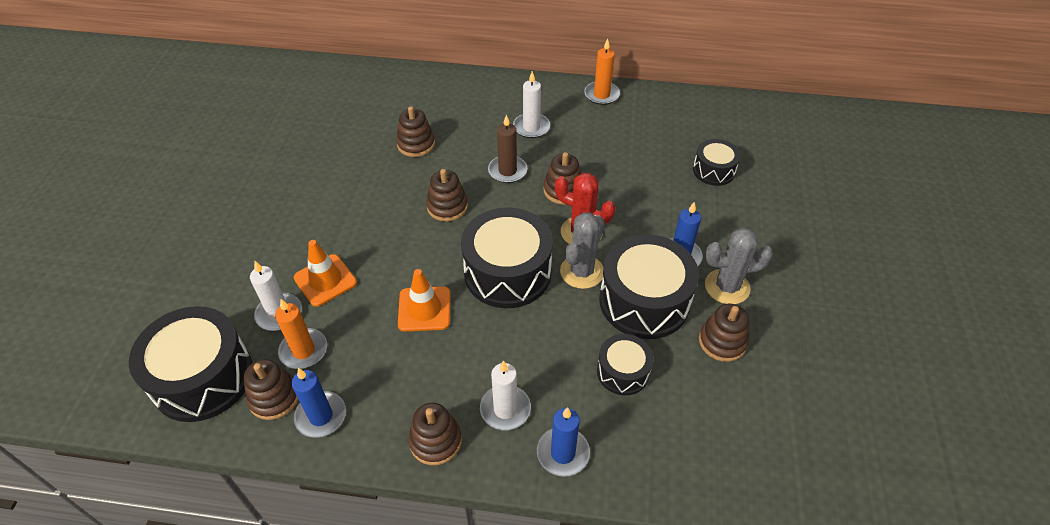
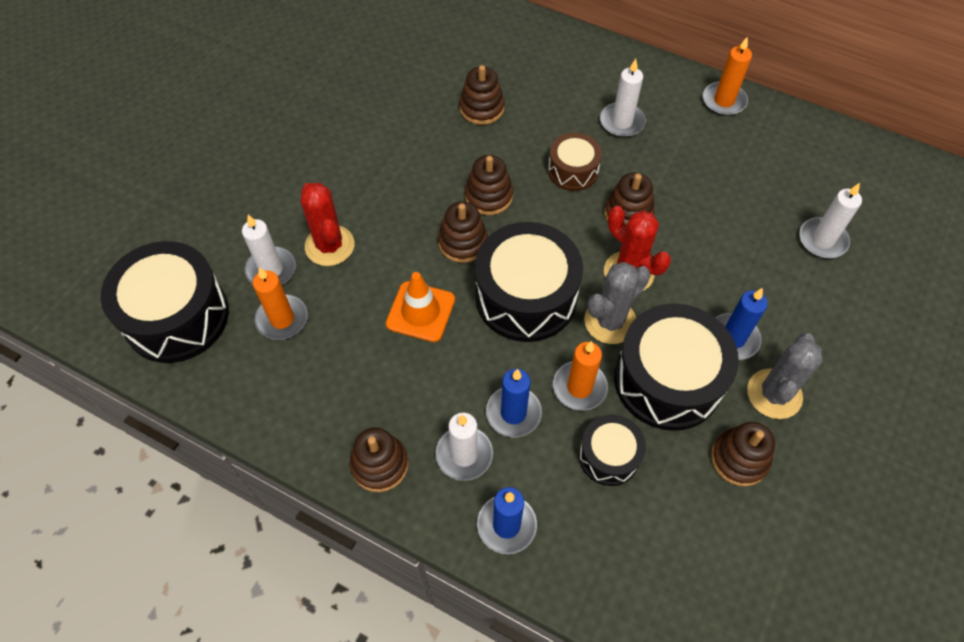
camera: 20 degrees right, 10 degrees up
brown stacking toy [244,359,299,420] -> brown stacking toy moved to [438,201,488,263]
blue candle [292,368,346,438] -> blue candle moved to [486,369,542,438]
orange traffic cone [294,240,357,307] -> red cactus [301,183,354,266]
brown candle [488,115,527,183] -> brown drum [548,132,602,191]
black drum [693,139,741,186] -> white candle [799,183,862,258]
grey cactus [705,228,773,304] -> grey cactus turned 75 degrees counterclockwise [747,333,823,419]
none -> orange candle [553,341,608,411]

